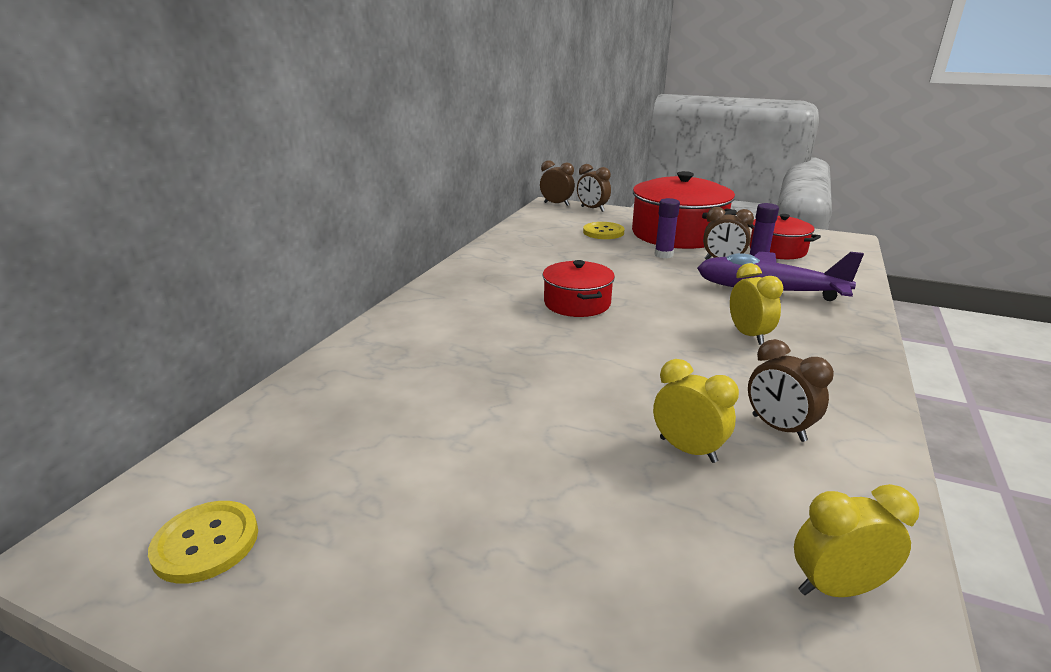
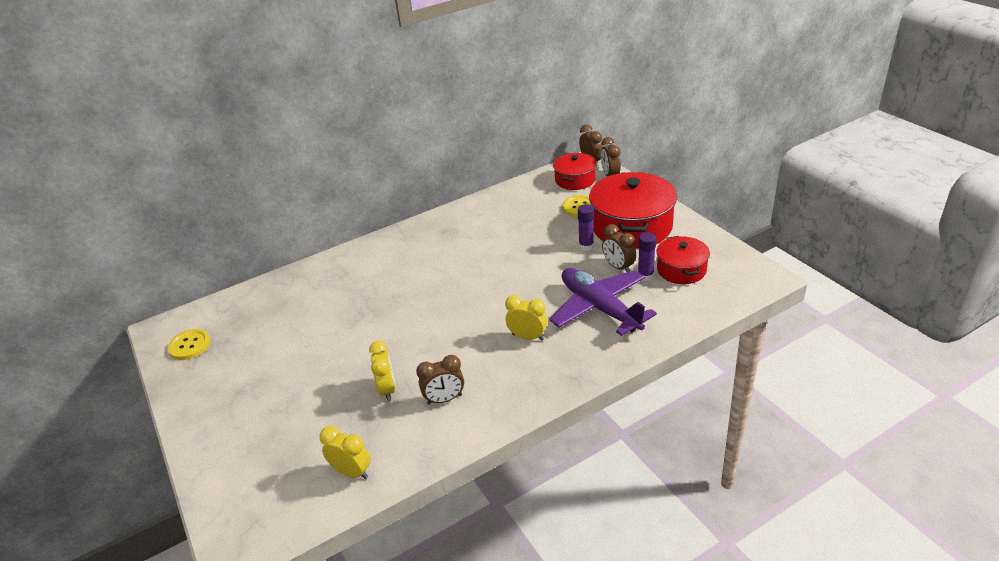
camera: 40 degrees right, 10 degrees up
red pot [543,260,615,317] -> red pot moved to [553,153,597,190]
yellow clock [730,263,783,345] -> yellow clock turned 90 degrees counterclockwise [505,295,547,341]
brown clock [748,339,834,442] -> brown clock turned 105 degrees counterclockwise [416,355,464,405]

